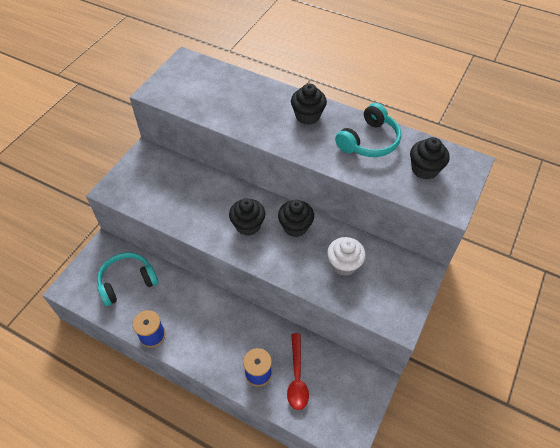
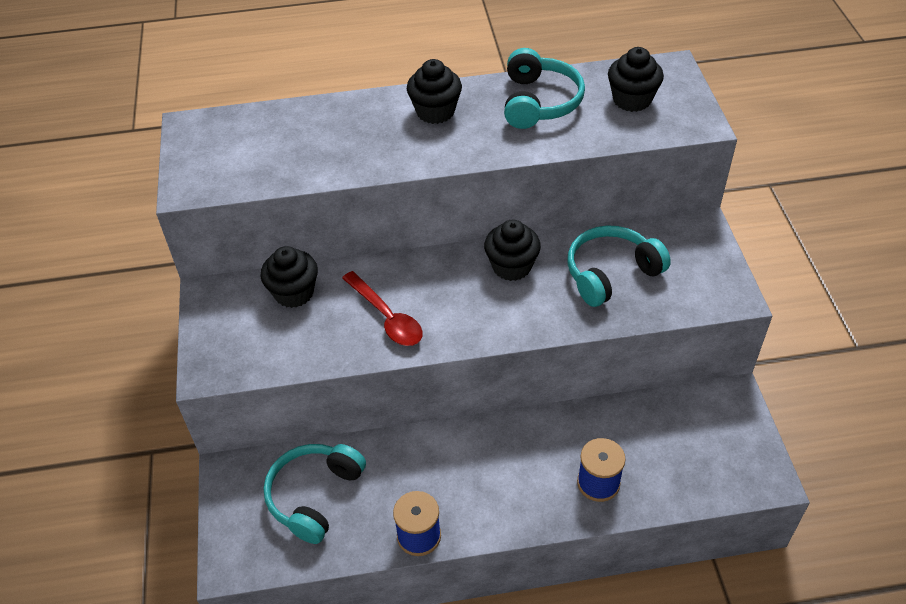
camera: 35 degrees left, 5 degrees down
black cupcake [229,198,265,236] -> black cupcake moved to [260,246,318,308]
red spoon [287,333,309,410] -> red spoon moved to [342,271,423,346]
white cupcake [327,237,366,276] -> turquoise headphones [567,225,671,307]

